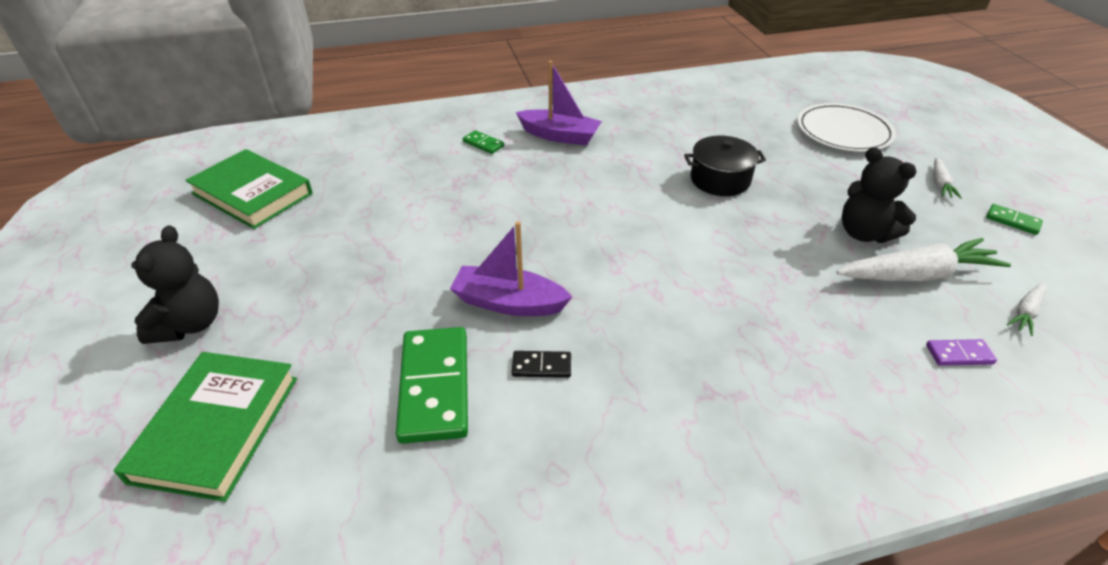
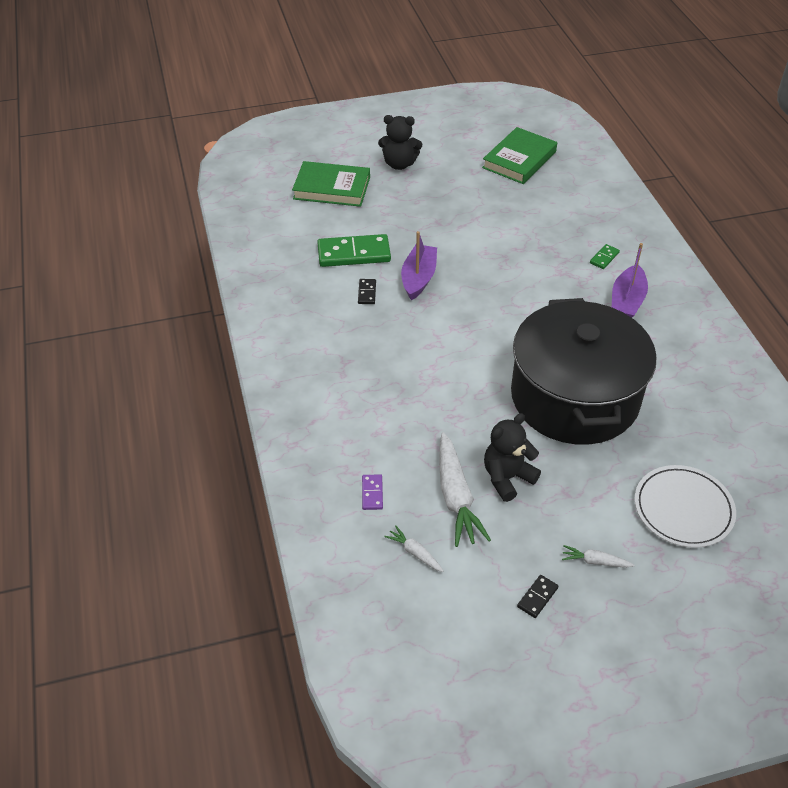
camera: 90 degrees right, 5 degrees up
black pot [684,136,766,196] -> black pot [511,298,657,445], size x2.44
green domino [986,204,1043,235] -> black domino [517,575,558,618]

